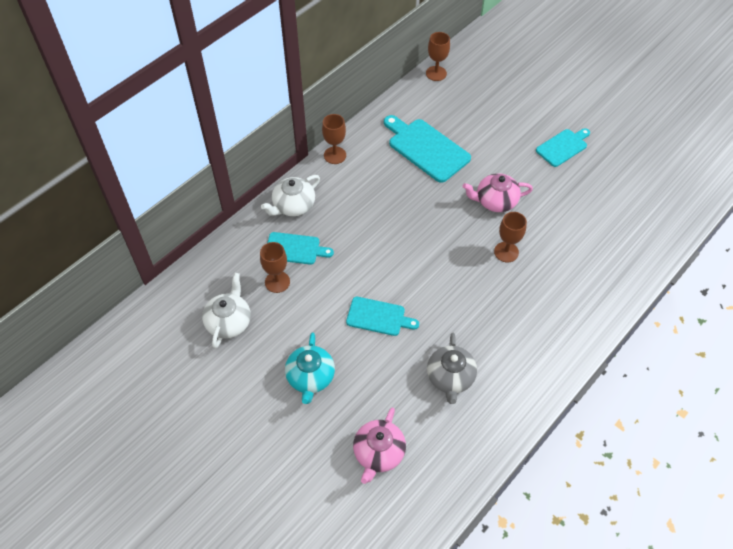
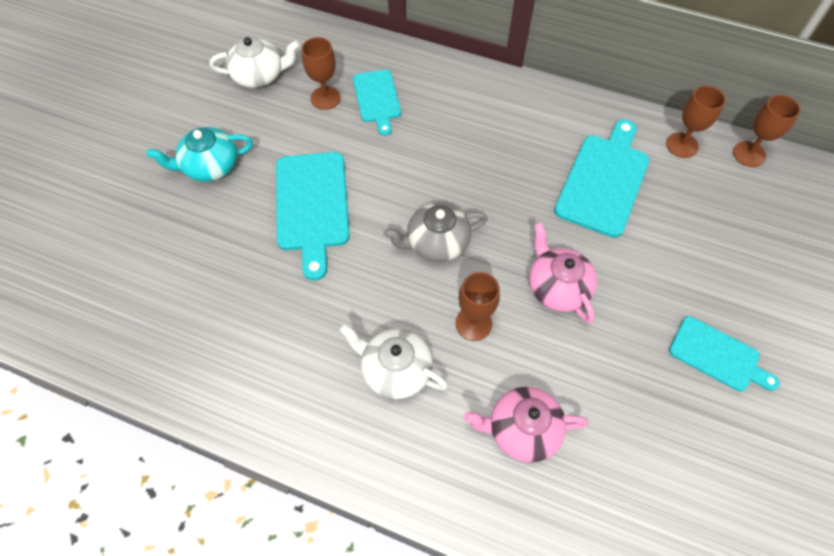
camera: 70 degrees right, 5 degrees up
white teapot [261,175,320,216] -> white teapot moved to [339,324,448,399]
brown goblet [322,114,346,164] -> brown goblet moved to [666,86,726,158]
turquoise cutting board [346,297,419,336] -> turquoise cutting board [276,152,350,281], size x1.60
pink teapot [353,407,406,484] -> pink teapot moved to [464,387,588,463]
grey teapot [427,333,477,404] -> grey teapot moved to [383,202,488,262]

